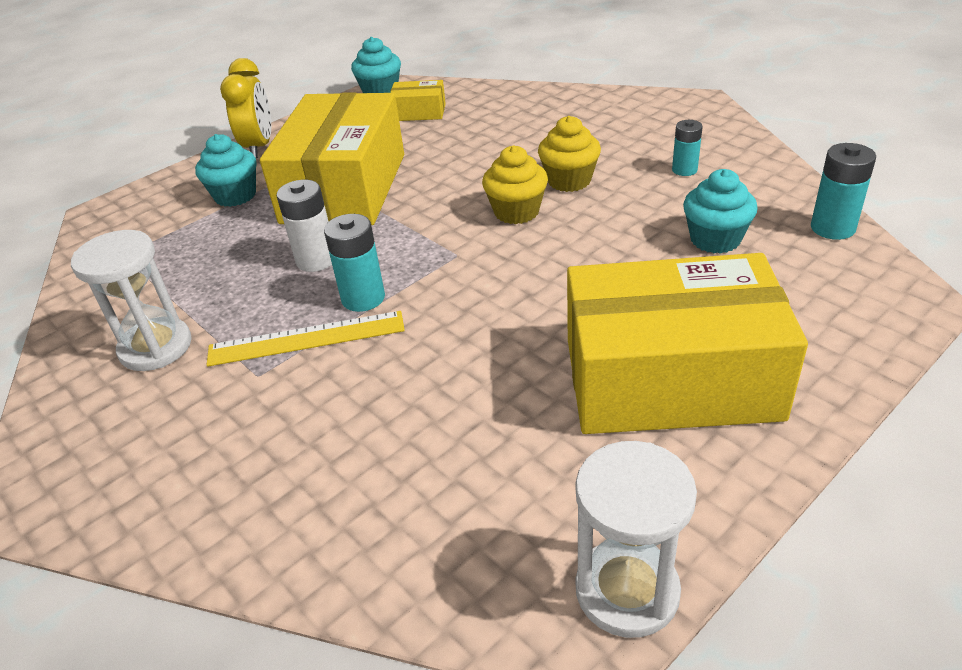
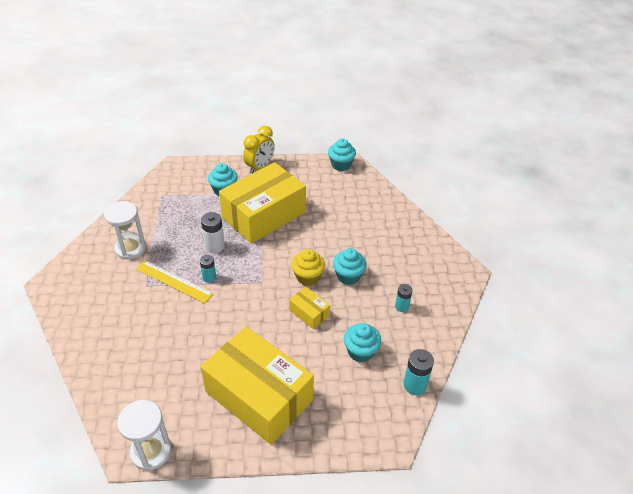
camera: 35 degrees right, 5 degrees up
turquoise battery [324,214,385,312] -> turquoise battery [200,255,216,283], size x0.66
yellow box [390,80,446,121] -> yellow box moved to [289,287,330,329]
yellow cupcake [538,116,601,192] -> turquoise cupcake [333,248,367,285]

